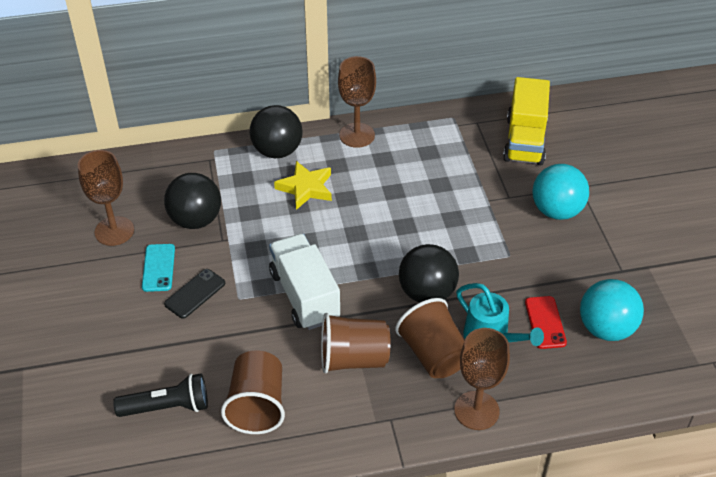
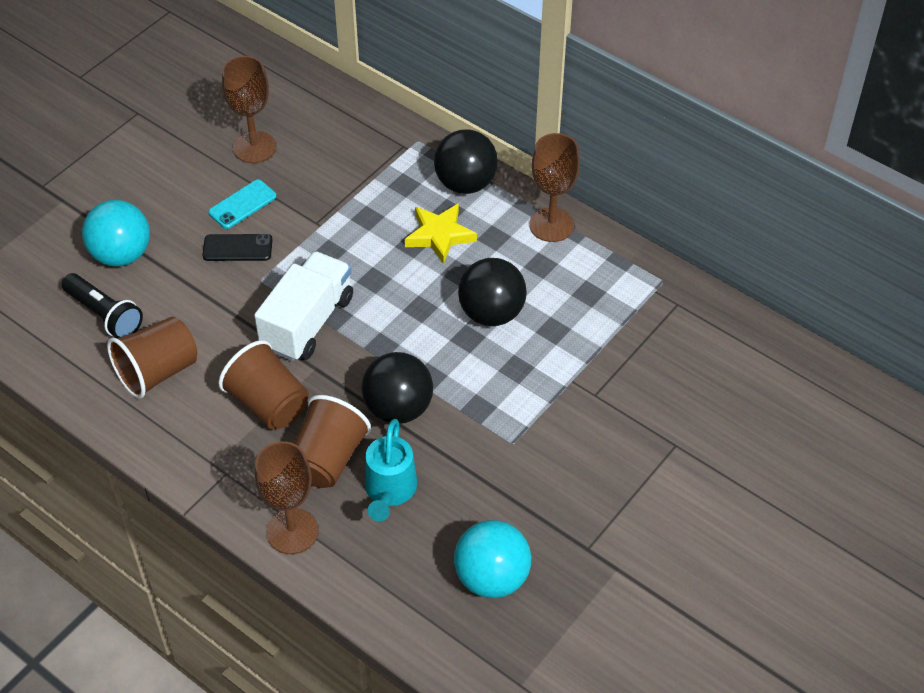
camera: 50 degrees right, 5 degrees up
black ball [164,173,221,229] -> black ball moved to [458,258,527,326]
yellow truck [503,77,550,165] -> none
red phone [525,296,567,349] -> none
turquoise ball [532,164,589,220] -> turquoise ball moved to [82,200,150,266]

